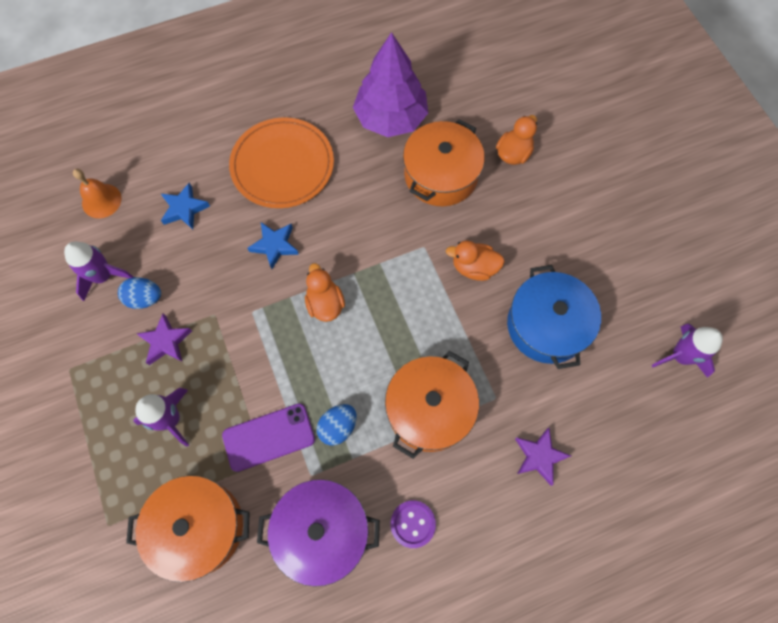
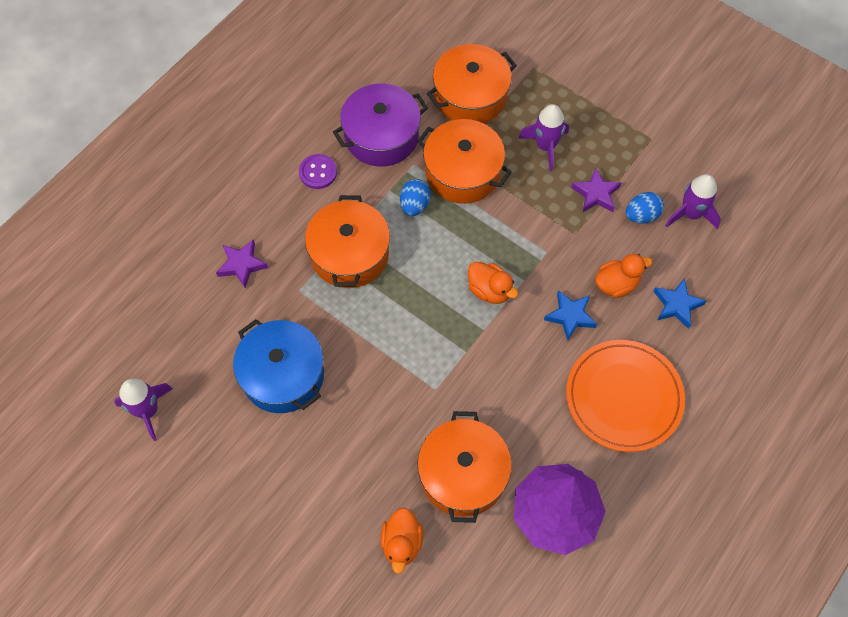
camera: 150 degrees right, 5 degrees down
orange bell [73,169,121,218] -> none
purple phone [222,403,315,472] -> orange pot [417,119,512,204]
orange duck [446,241,505,281] -> orange duck moved to [595,254,652,298]

